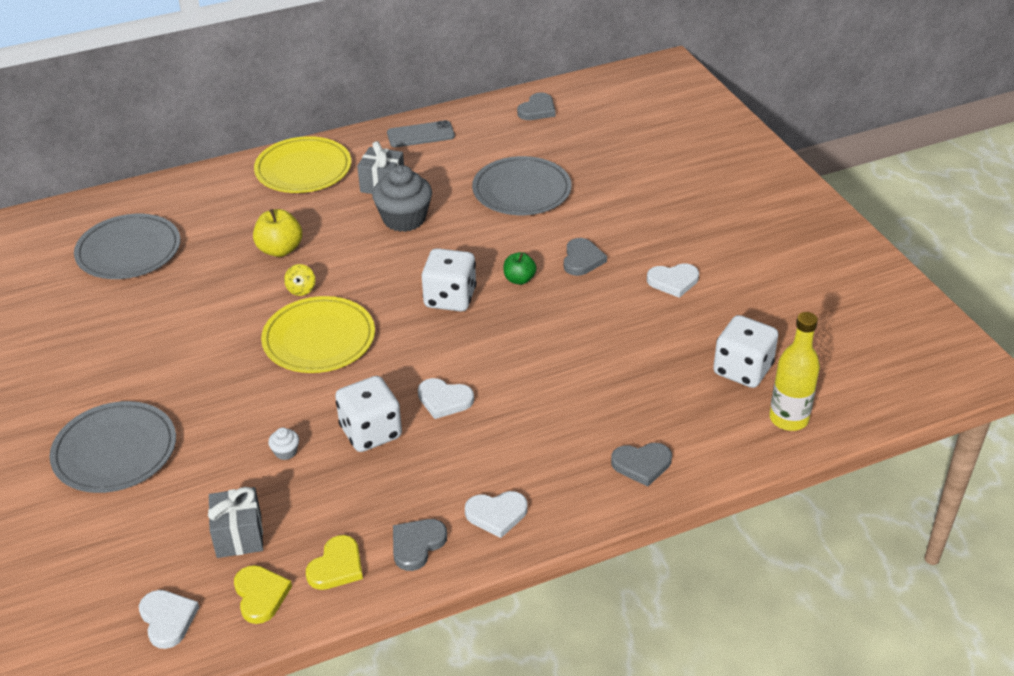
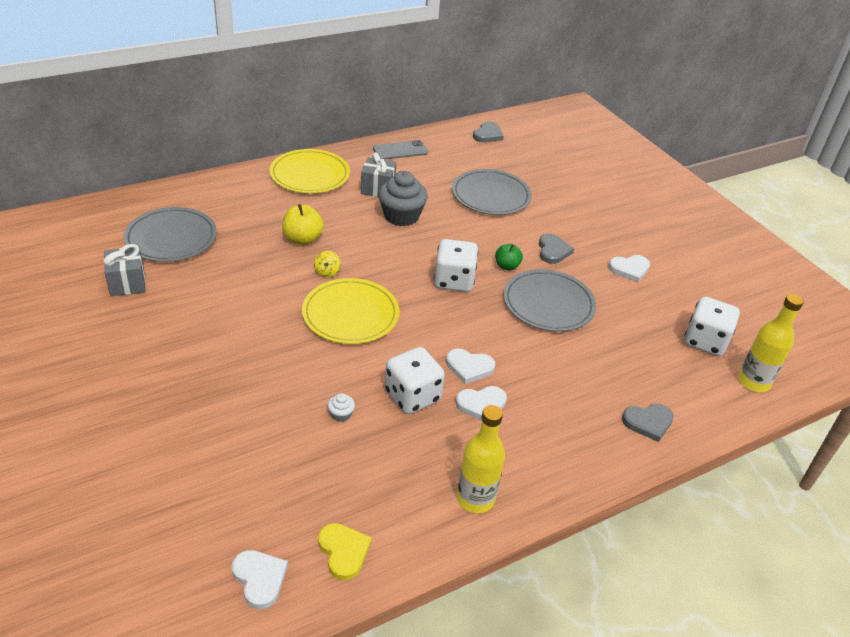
camera: 10 degrees left, 0 degrees up
grey plate [49,401,176,493] -> grey plate moved to [503,269,596,332]
grey gift [208,487,263,558] -> grey gift moved to [103,244,146,296]
yellow heart [306,535,363,590] -> none
grey heart [393,519,447,571] -> yellow bottle [457,405,505,513]
white heart [465,491,528,538] -> white heart moved to [456,386,507,421]

